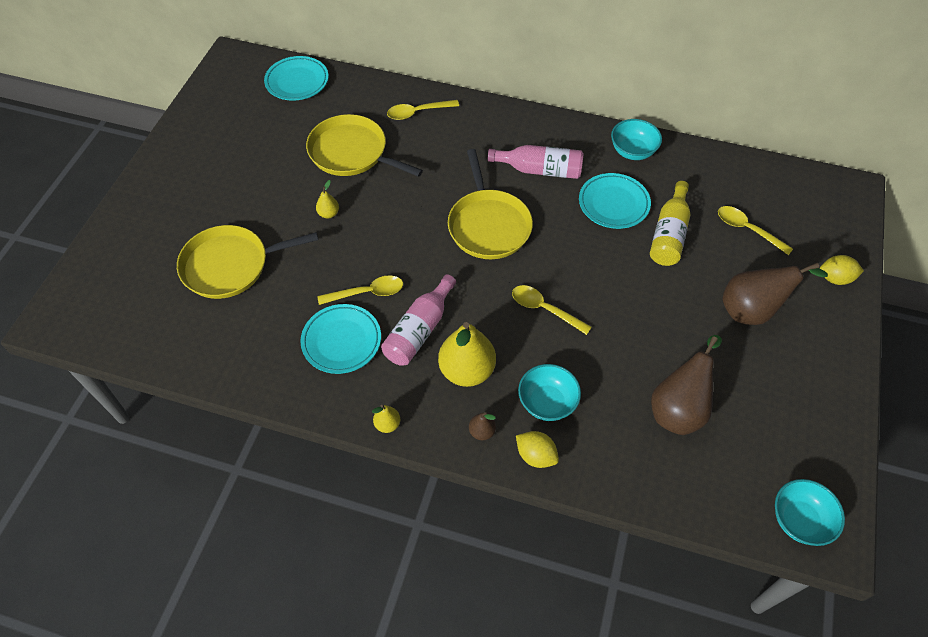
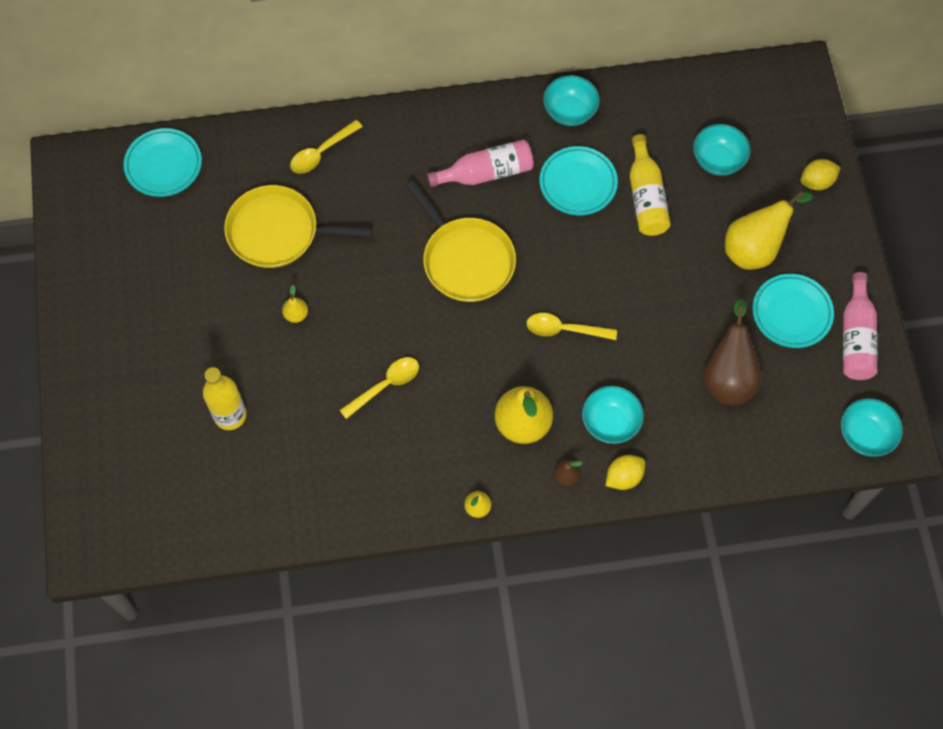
camera: 25 degrees left, 10 degrees up
yellow pan [177,225,318,299] -> yellow bottle [203,367,246,430]
turquoise plate [300,304,381,374] -> turquoise plate moved to [752,274,834,348]
pink bottle [381,274,456,366] -> pink bottle moved to [843,272,878,380]
yellow lemon [516,431,559,468] -> yellow lemon turned 45 degrees counterclockwise [606,455,645,490]
yellow spoon [718,206,793,255] -> turquoise bowl [693,124,750,176]
brown pear [722,263,828,325] -> yellow pear [725,191,813,270]

